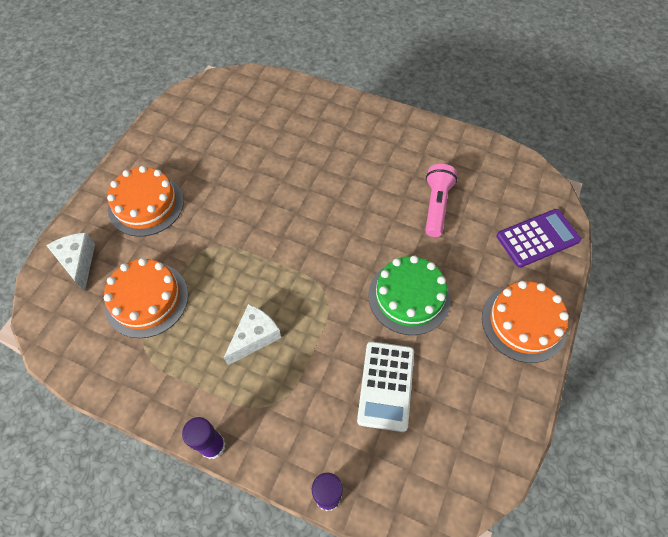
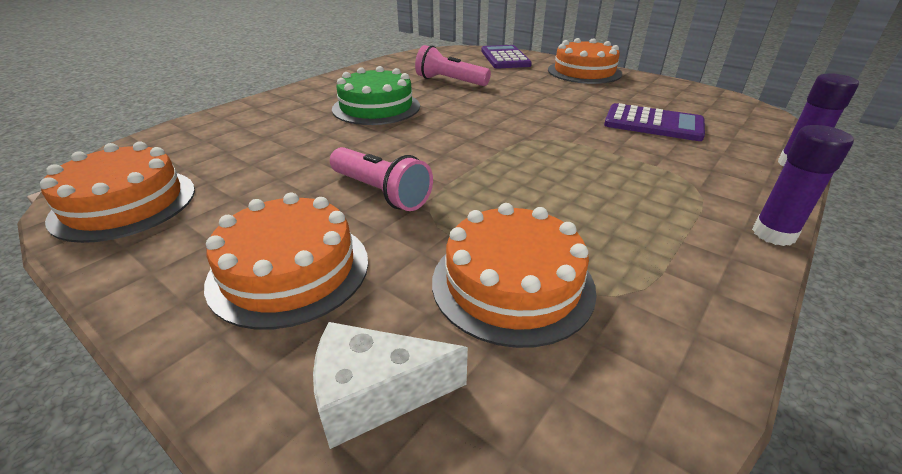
camera: 75 degrees left, 25 degrees down
white cheese [224,304,281,365] -> none
white calculator [357,341,414,432] -> purple calculator [604,103,705,141]
green cake [368,256,451,335] -> green cake moved to [332,66,420,125]
none -> orange cake [40,141,195,243]
none -> pink flashlight [330,147,433,211]

